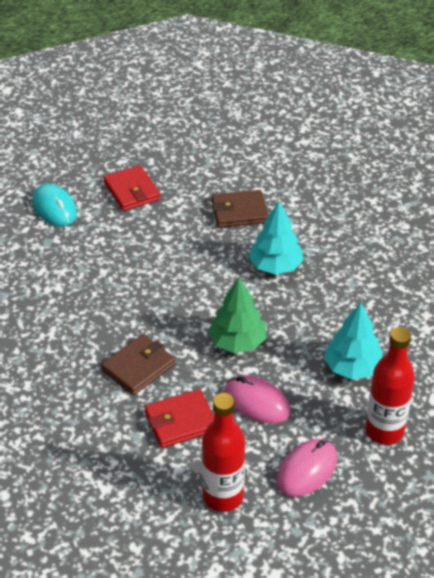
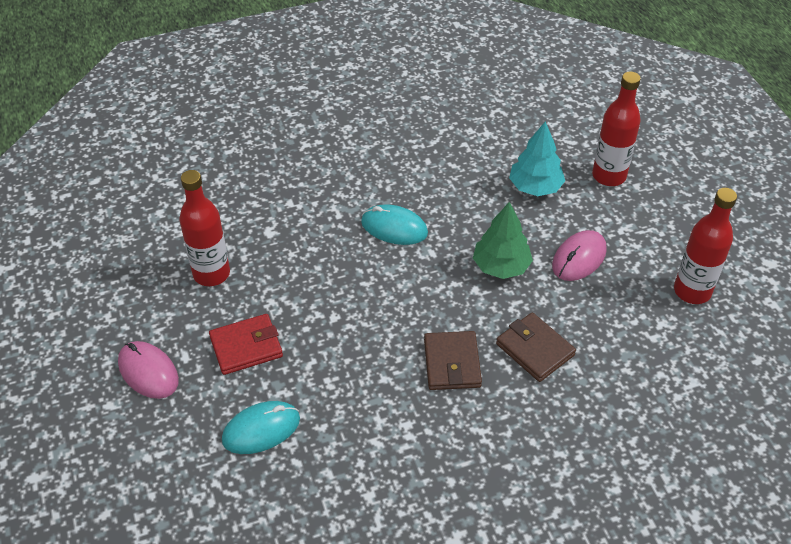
camera: 85 degrees left, 5 degrees up
red wallet [144,389,214,448] -> none
brown wallet [212,190,268,228] -> brown wallet moved to [424,331,482,390]
turquoise tree [249,201,304,274] -> turquoise mouse [361,204,428,245]
pink mouse [276,439,337,497] -> pink mouse moved to [118,341,179,399]
none -> red bottle [180,170,230,286]

